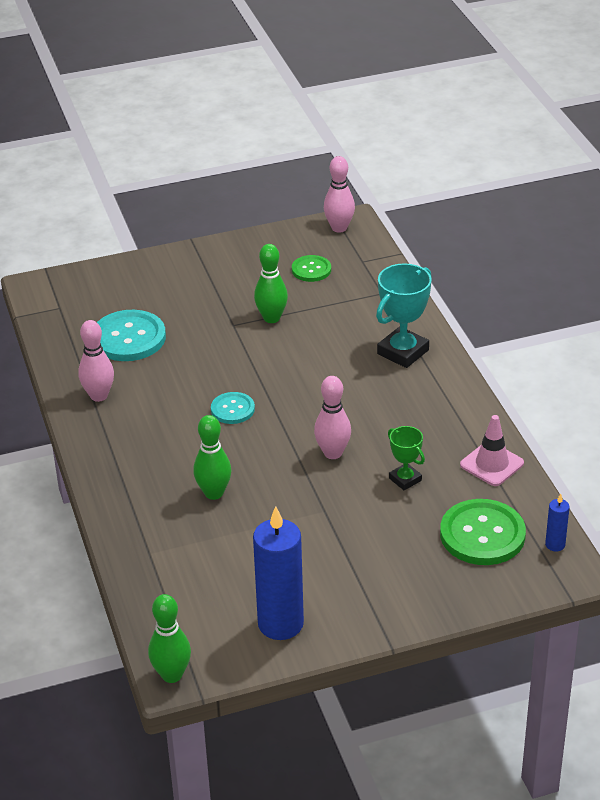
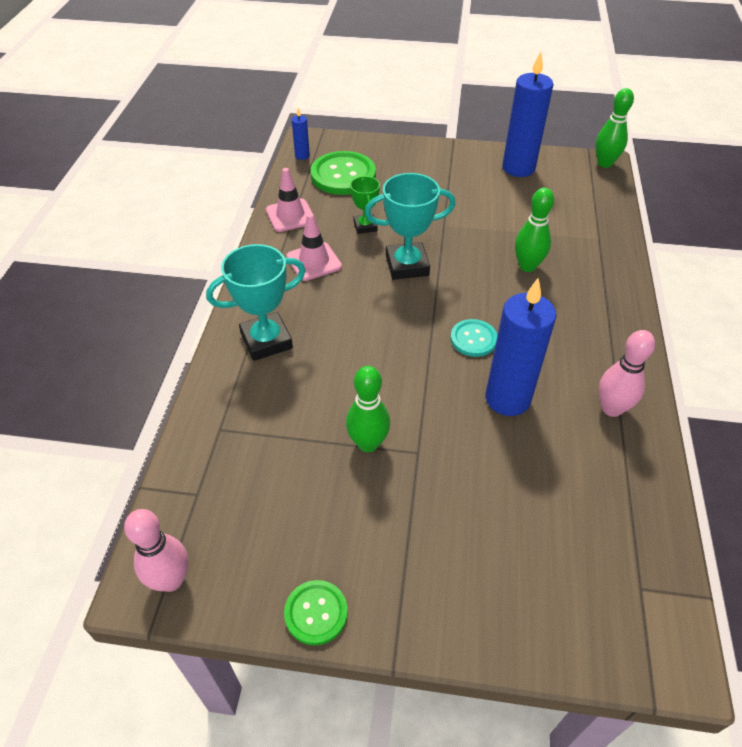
camera: 155 degrees left, 10 degrees up
turquoise button [97,310,166,361] -> none
green button [292,255,331,282] -> green button moved to [284,580,348,645]
pink bowling pin [314,376,351,459] -> turquoise trophy [365,173,455,280]
none -> pink traffic cone [286,213,342,281]
none -> blue candle [485,278,556,416]

